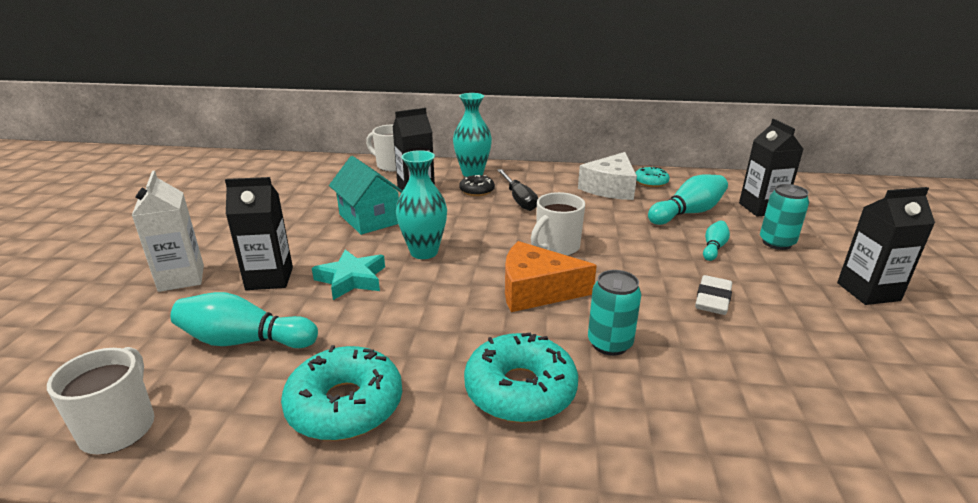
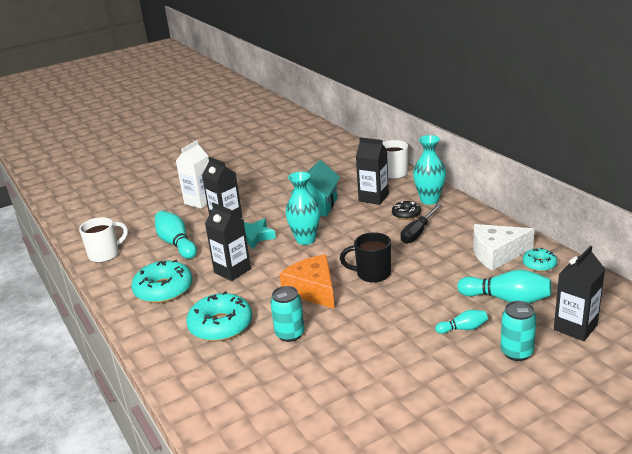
camera: 55 degrees right, 0 degrees up
white mug [531,192,585,256] -> black mug [340,232,391,283]
white eraser [695,275,732,315] -> none
black carton [837,187,935,305] -> black carton moved to [205,203,251,281]

